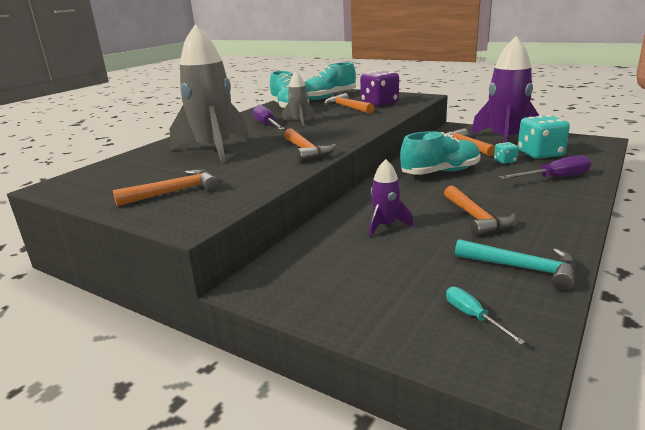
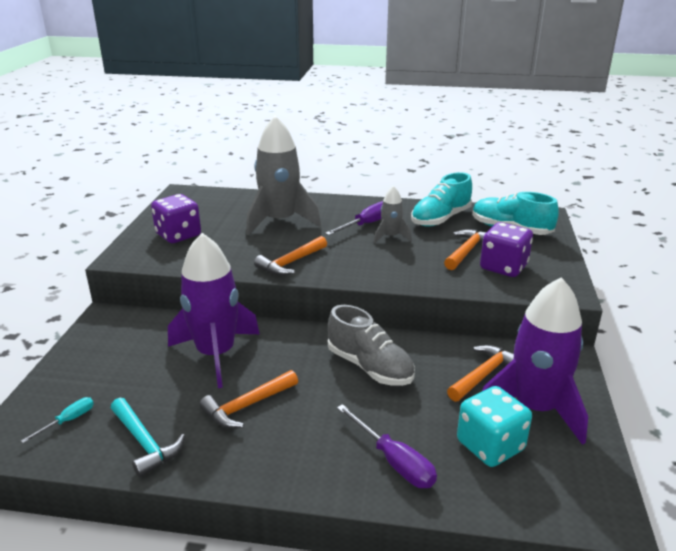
camera: 65 degrees right, 5 degrees up
orange hammer [113,169,219,206] -> purple dice [151,194,201,243]
purple rocket [369,159,414,237] -> purple rocket [168,233,260,388], size x2.05
turquoise shoe [400,131,481,175] -> grey shoe [328,305,415,386]
turquoise hammer [455,239,576,291] -> turquoise hammer turned 45 degrees counterclockwise [111,398,185,477]
turquoise dice [494,142,519,164] -> none

